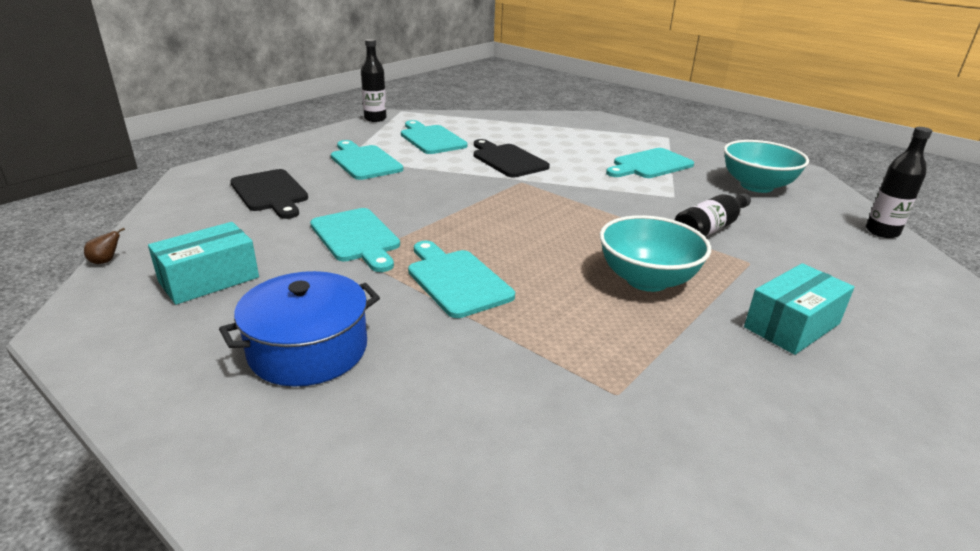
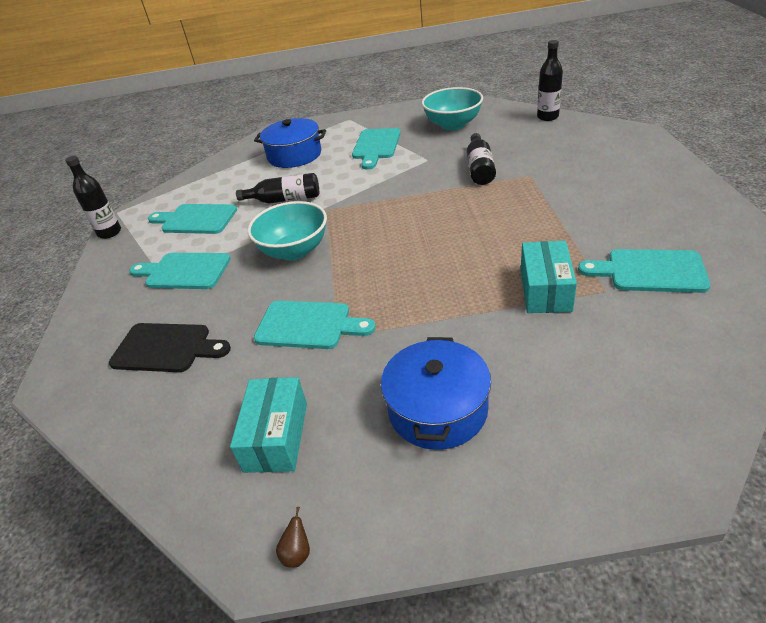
camera: 40 degrees left, 10 degrees up
brown pear [84,228,125,264] -> brown pear moved to [276,507,310,568]
turquoise cutting board [408,241,515,318] -> turquoise cutting board moved to [578,249,710,293]
black cutting board [474,139,550,177] -> black bottle [236,173,319,204]
turquoise bowl [600,215,711,292] -> turquoise bowl moved to [248,201,327,260]
turquoise box [744,263,854,355] -> turquoise box moved to [521,241,577,313]
none -> blue pot [254,118,326,168]

